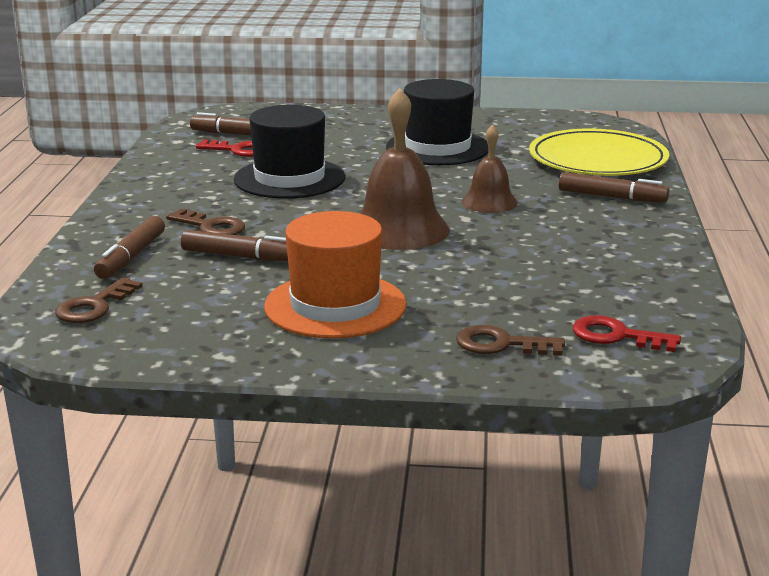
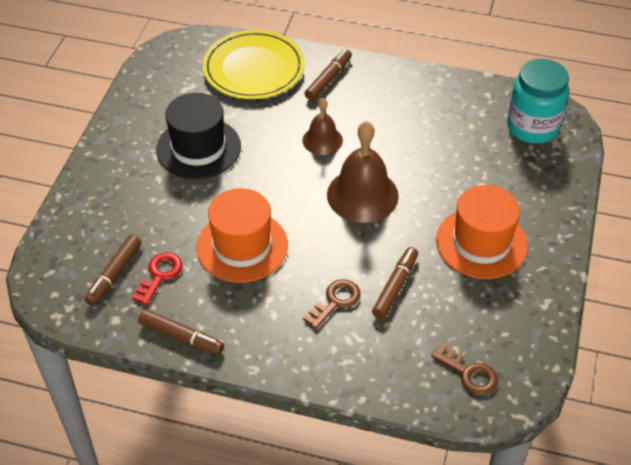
camera: 80 degrees left, 25 degrees up
brown marker [94,216,165,279] -> brown marker moved to [138,309,224,355]
black hat [234,105,345,198] -> orange hat [196,188,288,283]
brown key [456,325,565,355] -> none
red key [573,315,681,352] -> turquoise jar [507,59,569,144]

